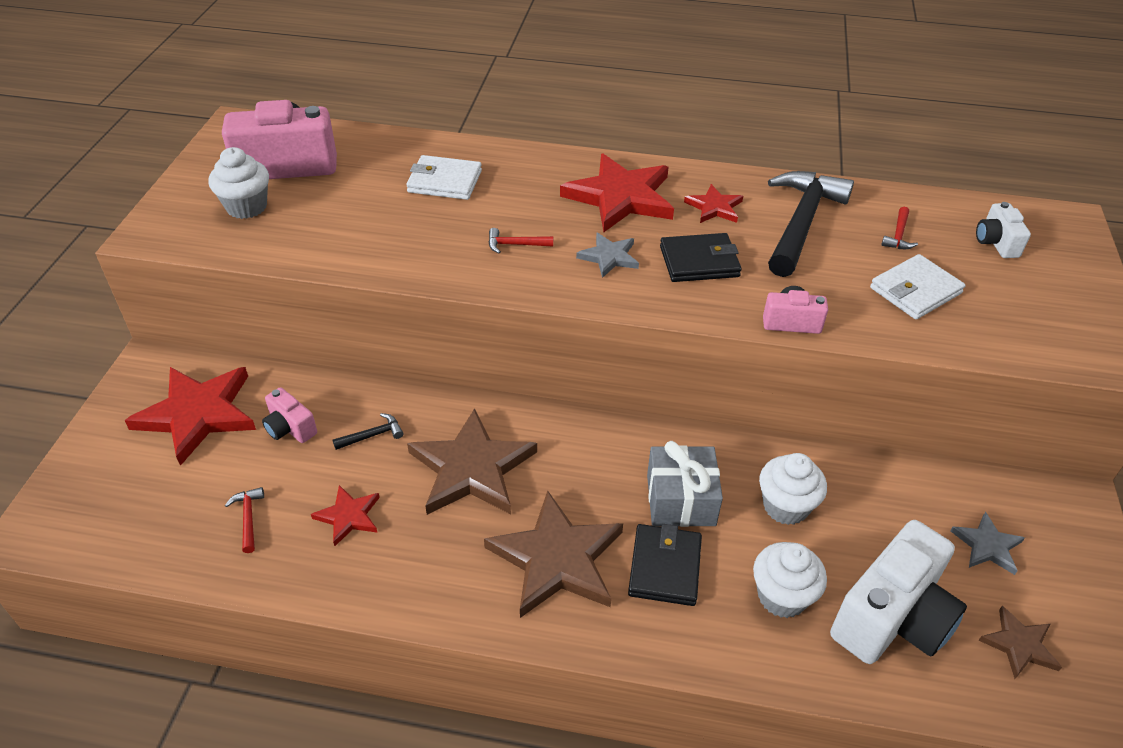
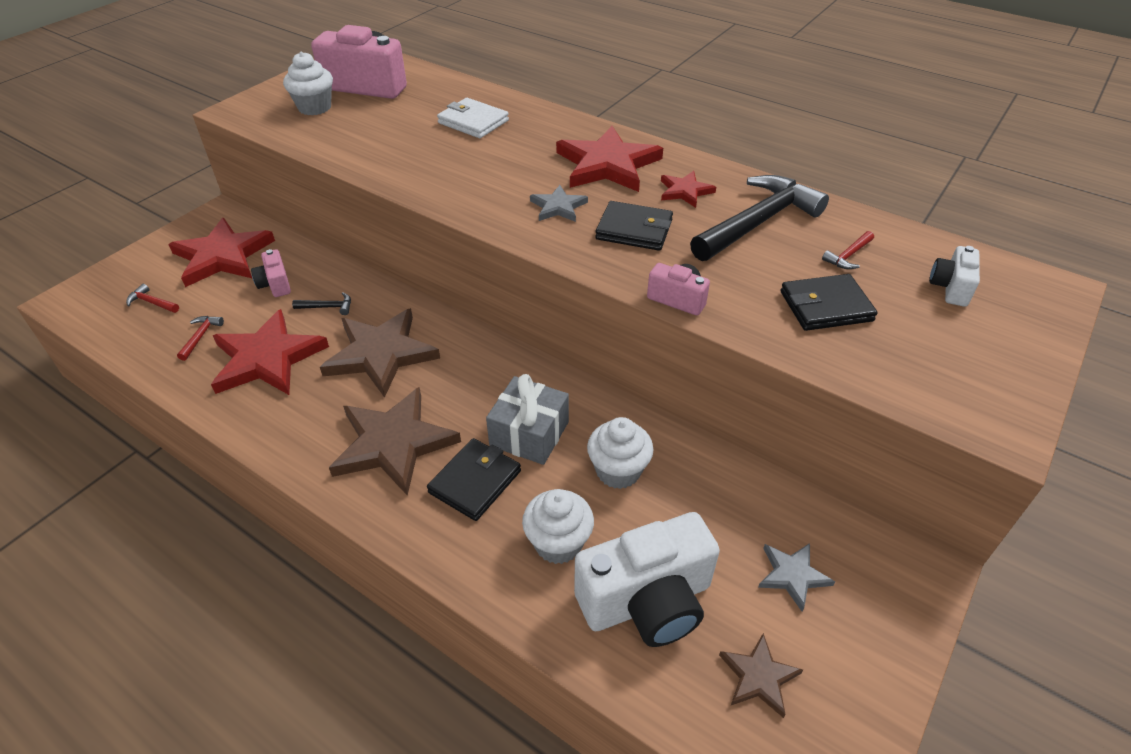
camera: 25 degrees right, 0 degrees up
red star [311,485,380,546] -> red star [211,309,329,395], size x1.98
red hammer [488,228,553,254] -> red hammer moved to [126,284,179,313]
white wallet [870,254,965,319] -> black wallet [780,274,878,331]

